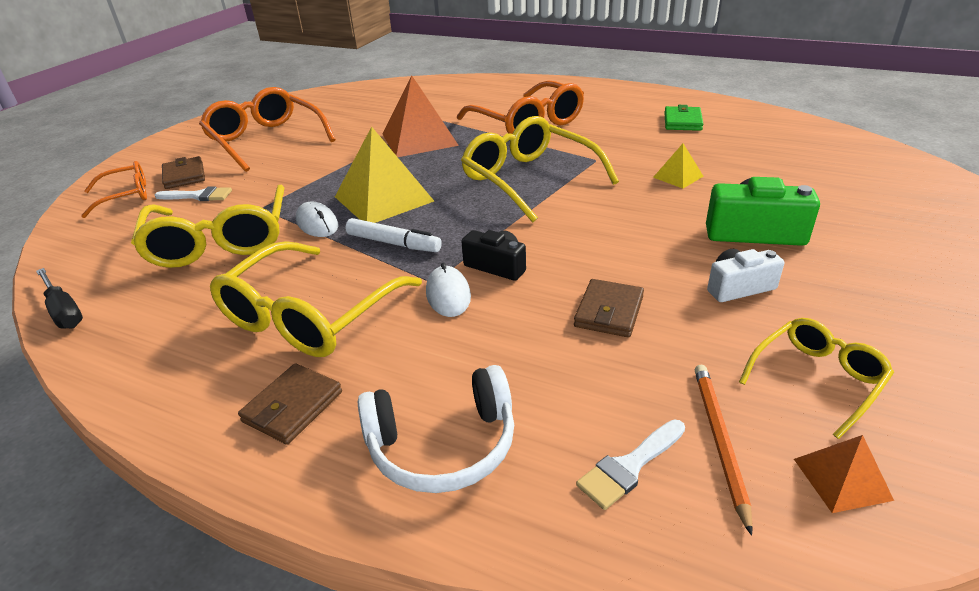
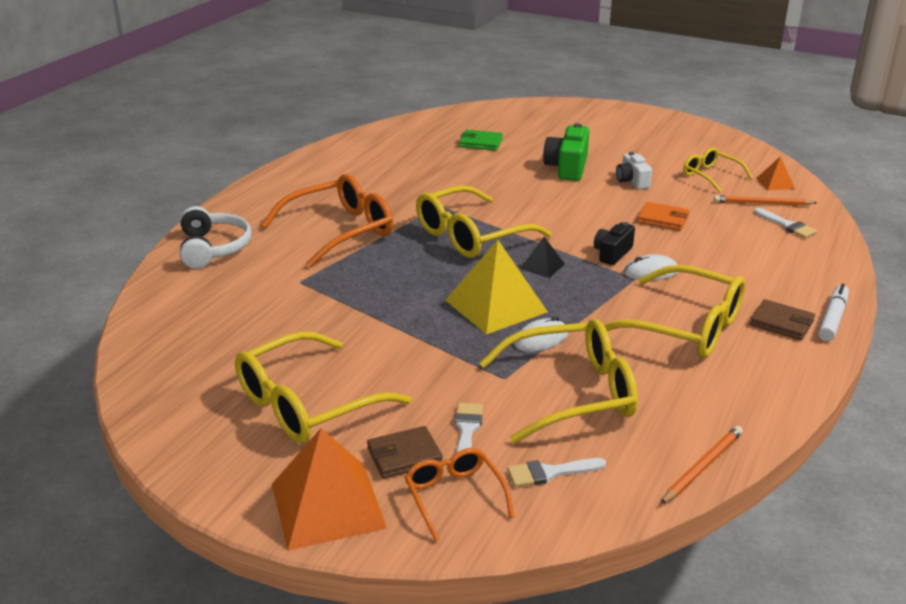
camera: 90 degrees left, 5 degrees down
black screwdriver [36,268,83,329] -> orange pencil [660,426,743,504]
orange glasses [199,87,336,172] -> yellow glasses [235,331,411,443]
white marker [345,218,442,252] -> white marker moved to [818,284,849,341]
white headphones [358,365,514,493] -> white headphones moved to [180,206,252,268]
orange pyramid [383,75,459,157] -> orange pyramid moved to [272,428,387,551]
brown wallet [574,279,644,338] -> orange wallet [637,202,689,231]
yellow pyramid [653,143,704,188] -> none
green wallet [664,105,703,131] -> green wallet moved to [459,130,503,151]
none -> white brush [507,458,606,487]
none -> black pyramid [520,237,565,278]

